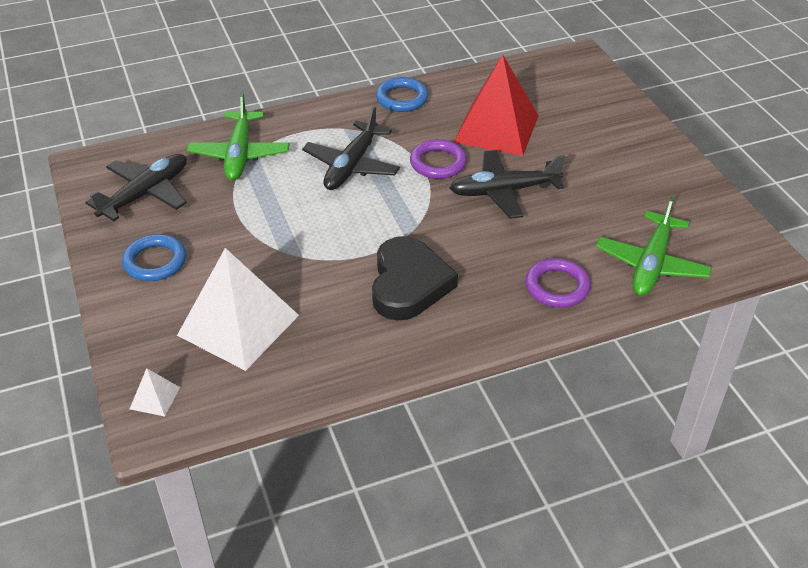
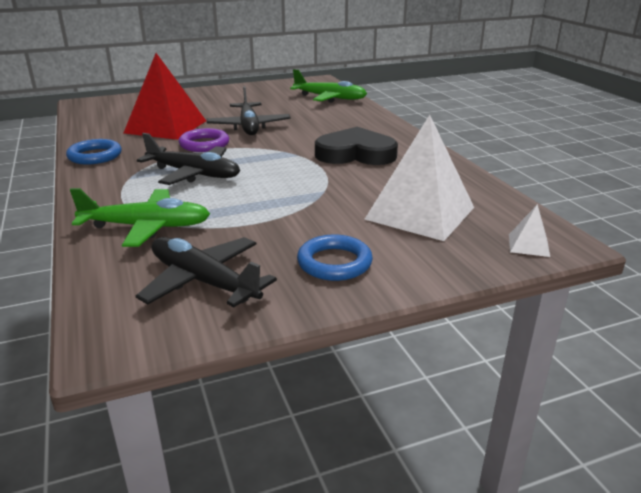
camera: 90 degrees left, 15 degrees down
purple ring [525,258,591,308] -> none

